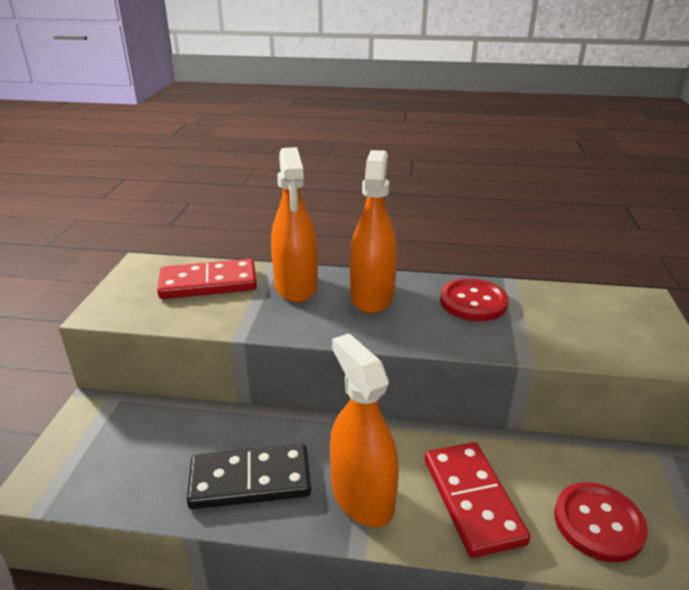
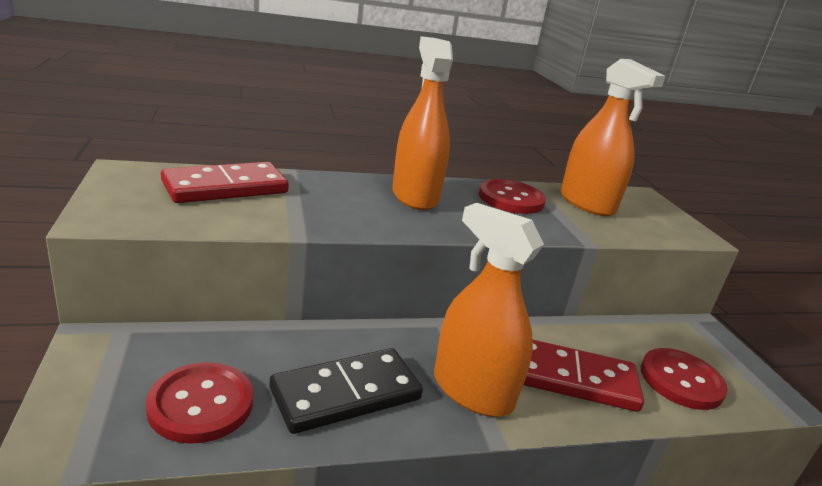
camera: 25 degrees left, 5 degrees down
orange spray bottle [271,147,318,302] -> orange spray bottle moved to [561,59,666,216]
red domino [425,442,531,558] -> red domino turned 45 degrees counterclockwise [523,340,644,412]
none -> red button [146,363,253,444]

